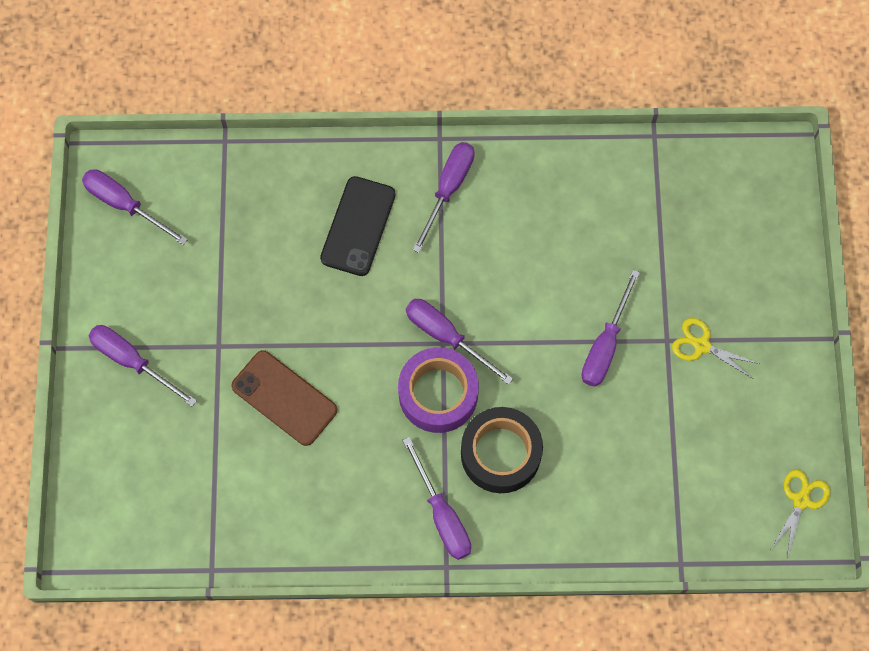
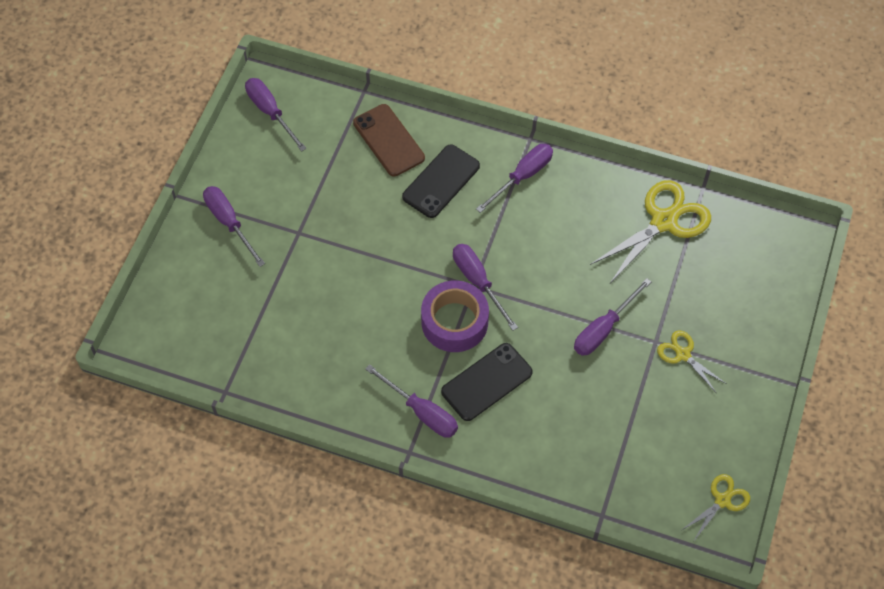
camera: 20 degrees right, 10 degrees down
brown phone [231,350,337,446] -> brown phone moved to [353,104,425,176]
purple screwdriver [402,437,471,560] -> purple screwdriver turned 45 degrees counterclockwise [365,364,458,438]
black tape [461,407,543,493] -> black phone [441,343,533,421]
none -> yellow scissors [590,180,711,283]

